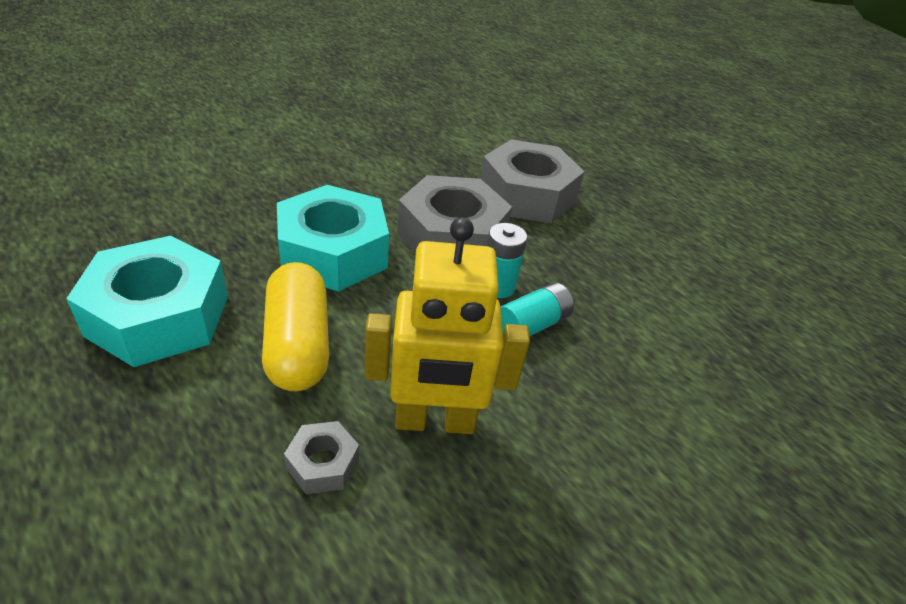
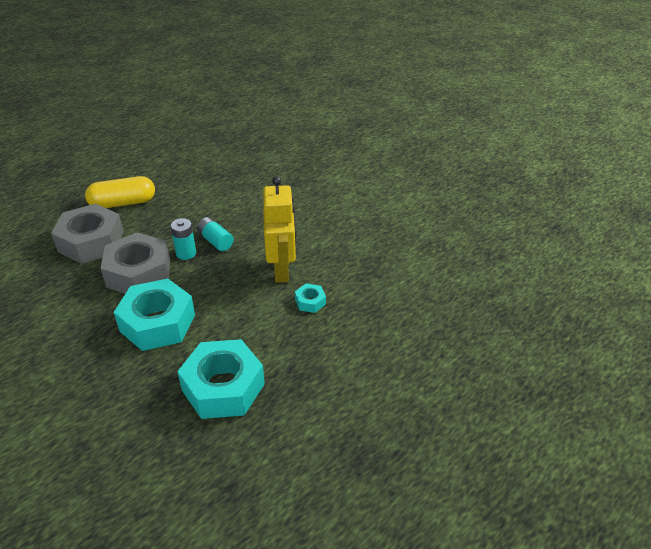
camera: 90 degrees left, 0 degrees up
yellow capsule [262,262,329,391] -> yellow capsule moved to [85,176,155,208]
grey nut [284,421,359,494] -> turquoise nut [295,283,326,313]

